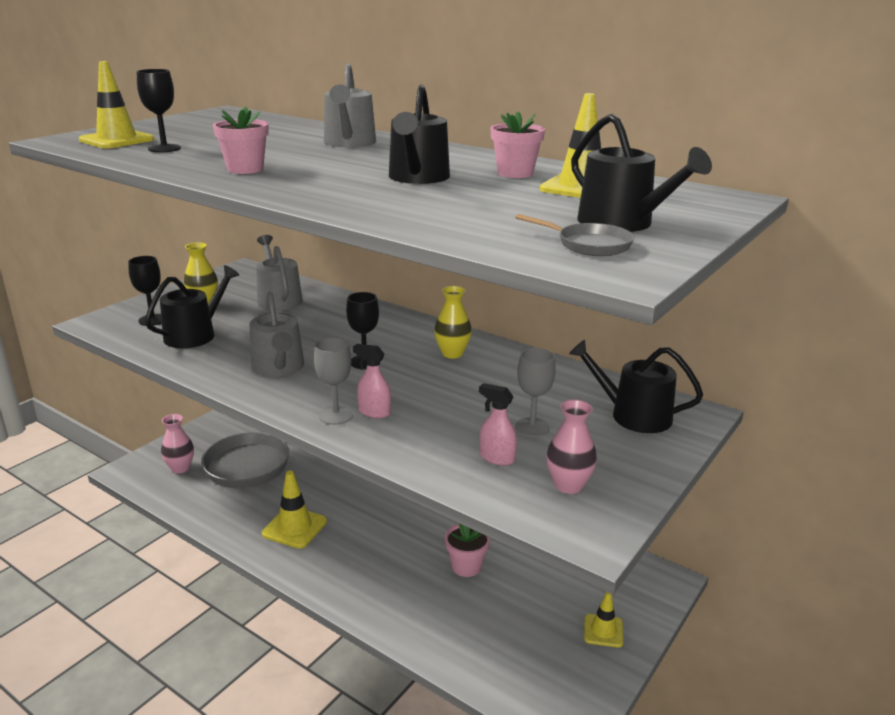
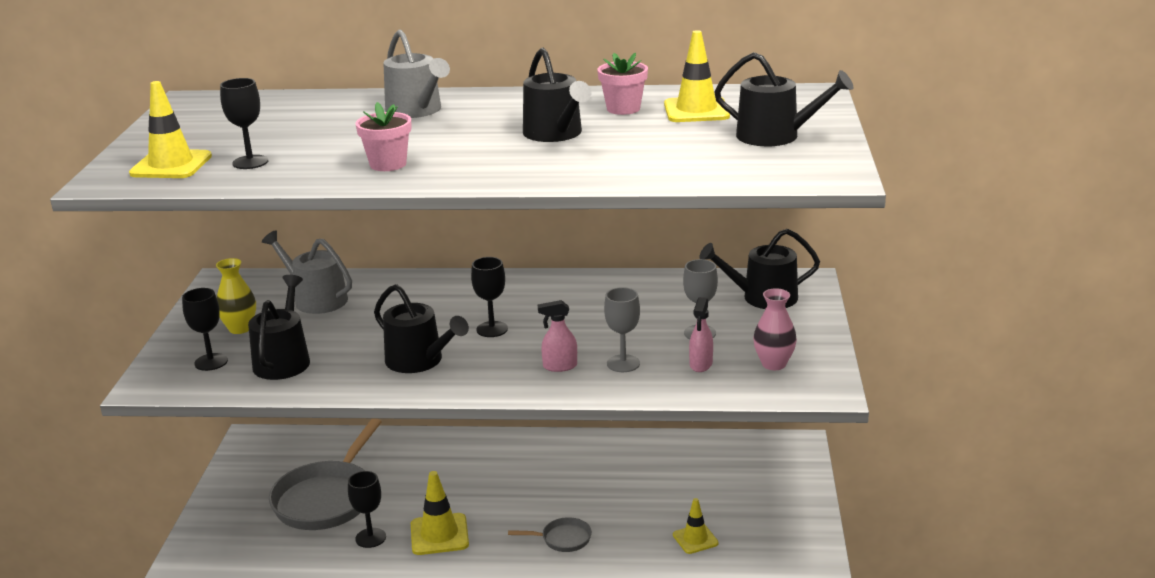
camera: 30 degrees left, 0 degrees up
pink vase [161,414,194,474] -> none
grey watering can [250,292,304,377] -> black watering can [374,284,469,373]
grey goblet [314,337,353,425] -> grey goblet moved to [604,287,640,372]
yellow vase [434,286,472,359] -> none
pink flower pot [445,523,490,577] -> none
pink spray bottle [479,383,517,466] -> pink spray bottle turned 75 degrees counterclockwise [689,297,713,372]
grey pan [515,214,634,256] -> grey pan moved to [508,517,592,552]
yellow traffic cone [584,592,623,648] -> yellow traffic cone moved to [673,498,719,554]
none -> black goblet [348,471,386,548]

